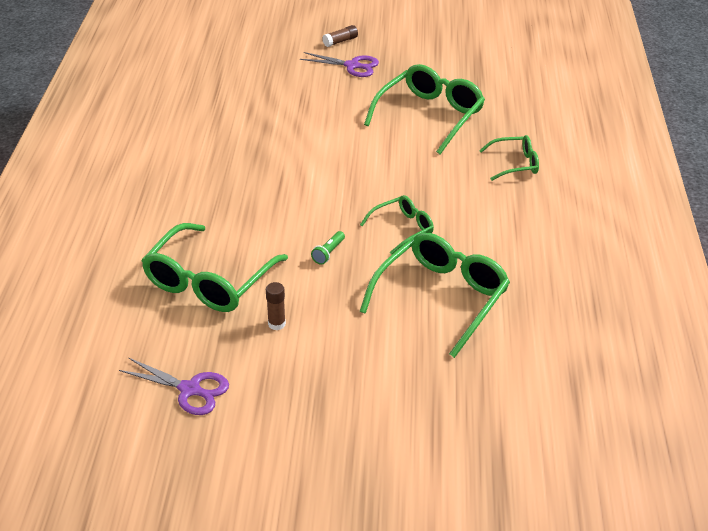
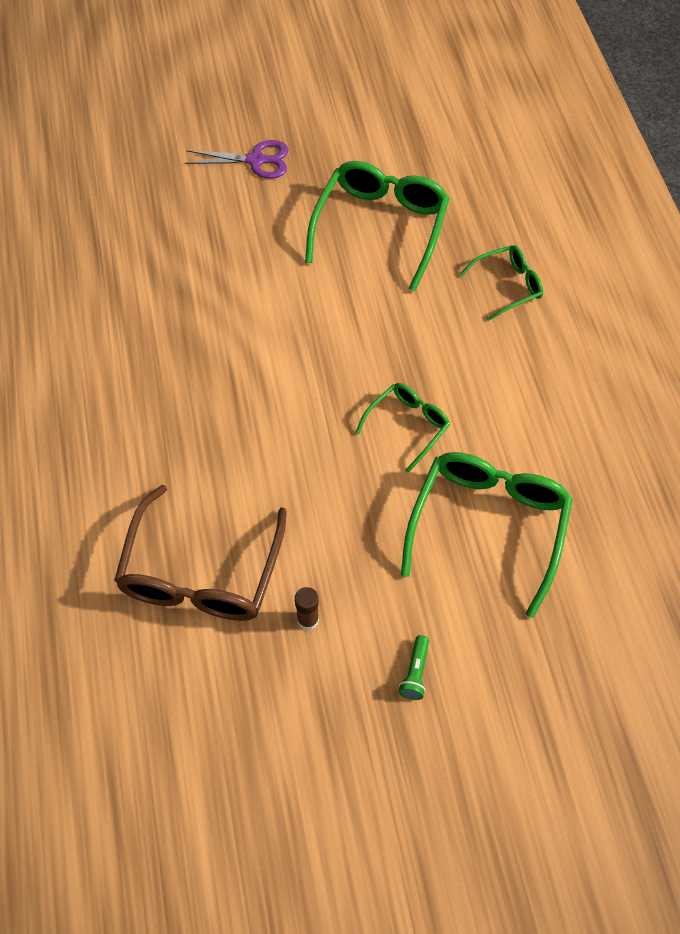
camera: 15 degrees left, 20 degrees up
purple scissors [119,358,229,415] -> none
green glasses [141,223,288,312] -> brown glasses [114,485,287,621]
green flashlight [311,231,345,265] -> green flashlight moved to [399,635,429,700]
brown glue stick [322,25,358,47] -> none

